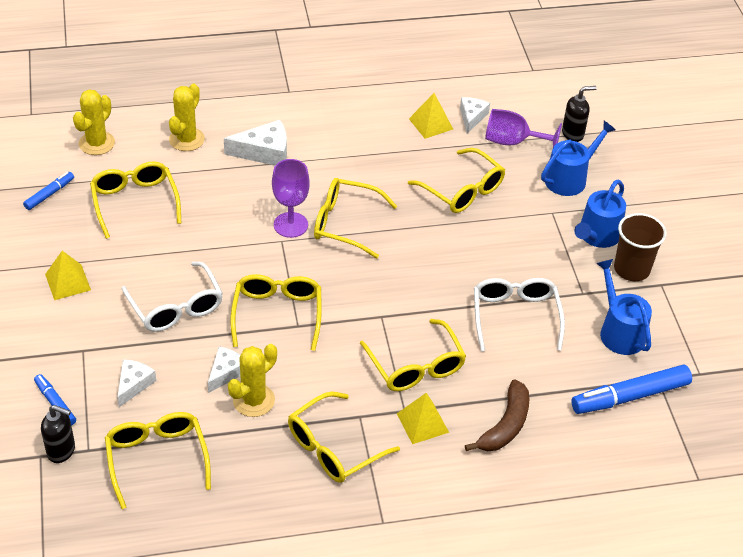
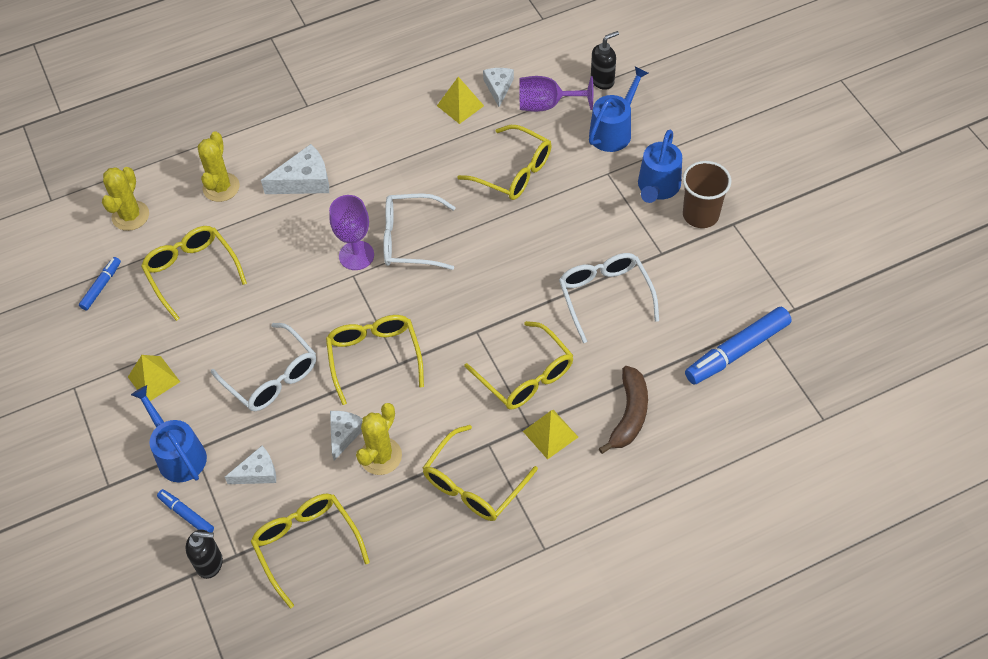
camera: 10 degrees left, 10 degrees up
white cheese [117,359,156,407] -> white cheese turned 60 degrees clockwise [225,446,276,484]
yellow glasses [314,178,397,258] -> white glasses [383,194,456,270]
blue watering can [596,259,652,355] -> blue watering can moved to [131,385,207,482]

